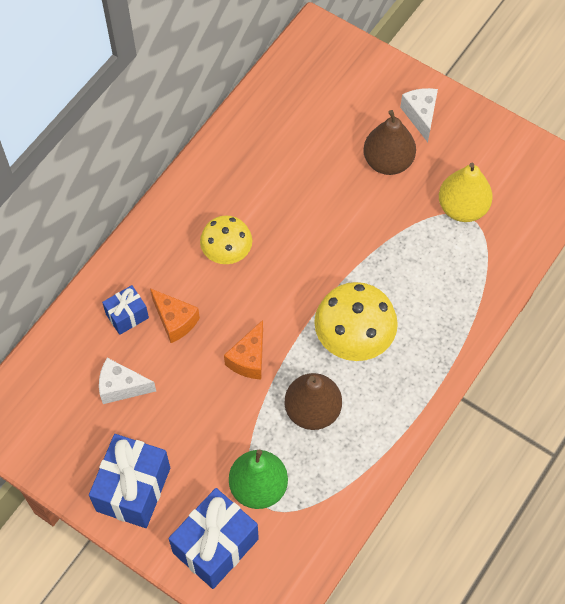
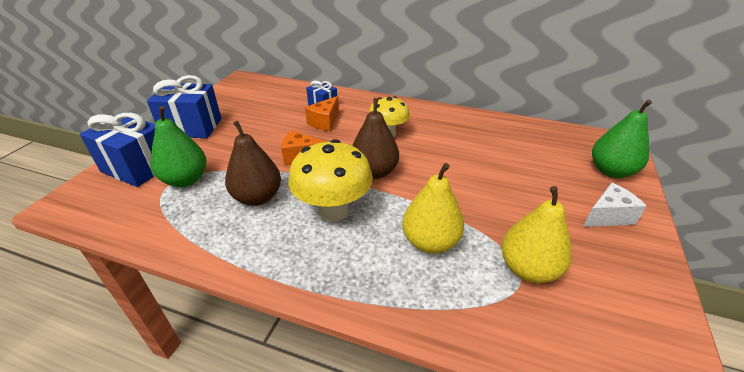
camera: 75 degrees right, 25 degrees down
white cheese [99,358,156,404] -> none
brown pear [363,110,416,175] -> brown pear moved to [352,98,399,179]
none -> yellow pear [402,163,464,254]
none -> green pear [592,100,652,178]

